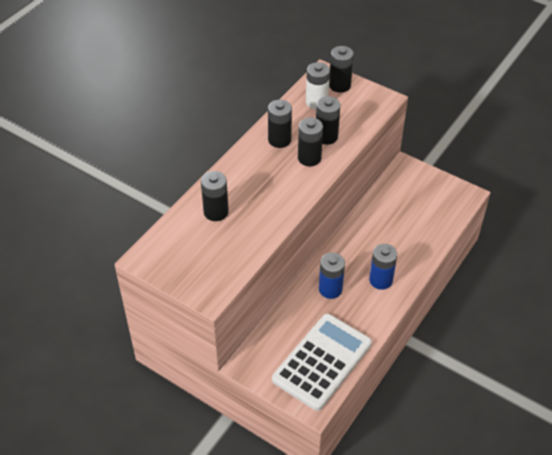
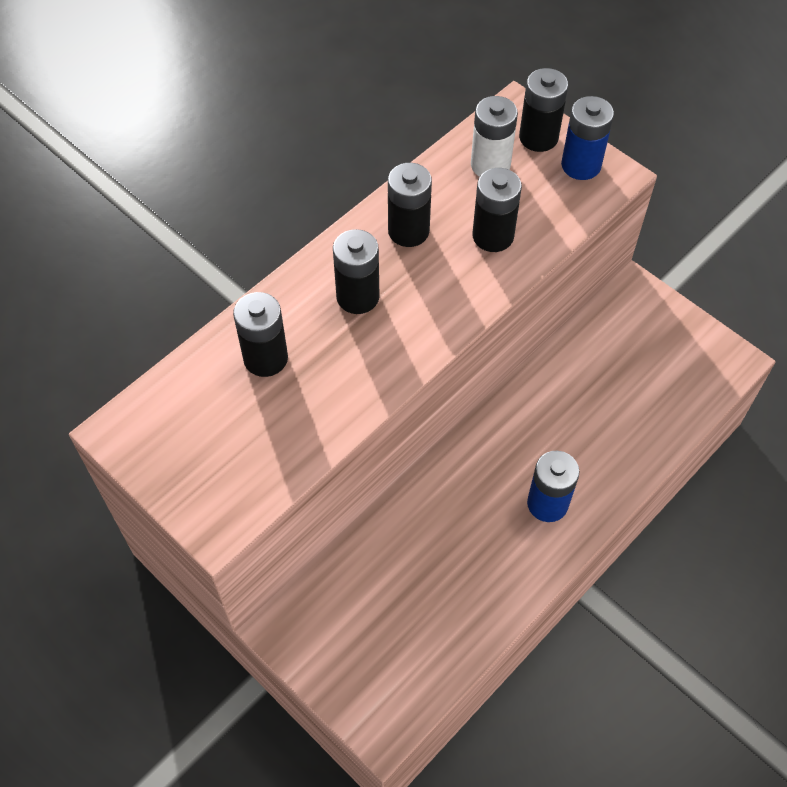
camera: 10 degrees right, 10 degrees up
white calculator [272,314,372,411] -> none
black battery [298,118,323,166] -> black battery moved to [333,229,380,314]
blue battery [319,253,345,299] -> blue battery moved to [561,96,614,180]

